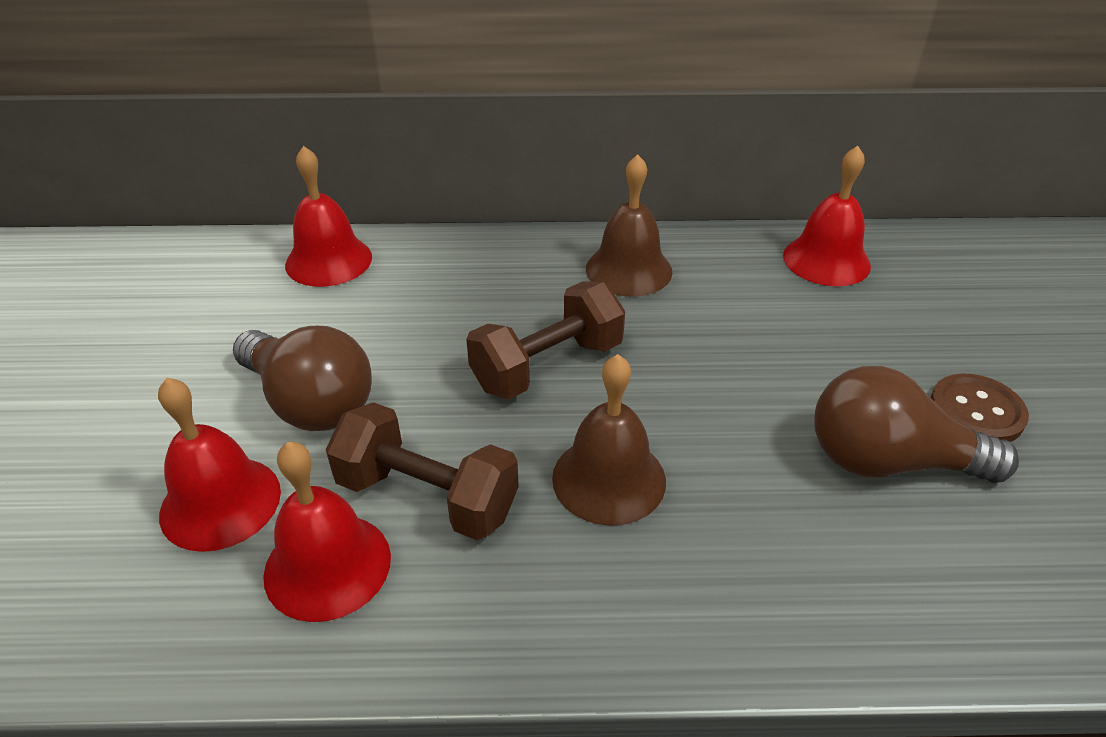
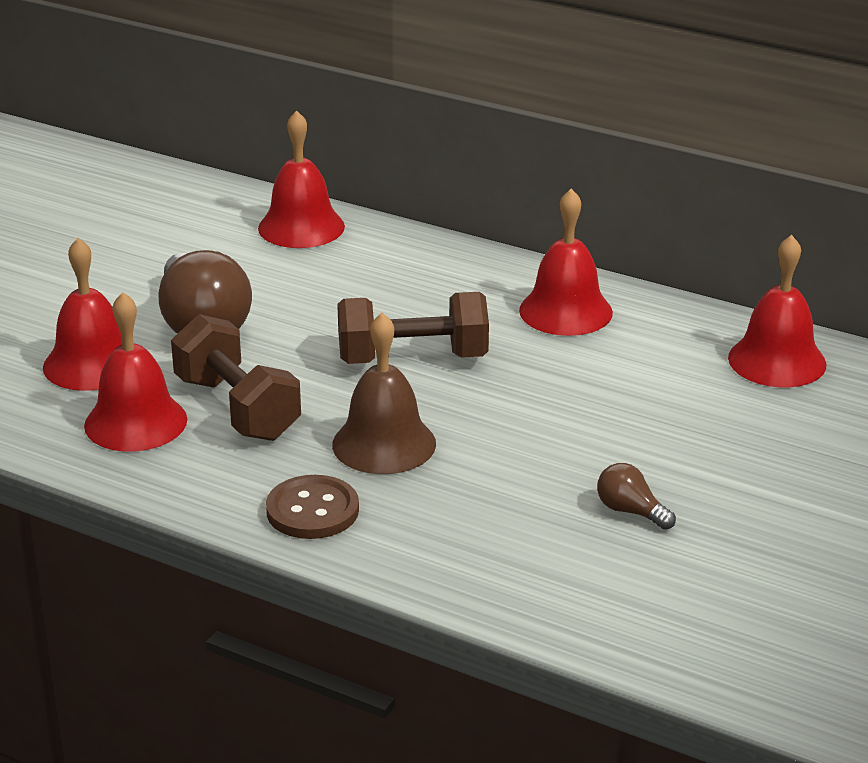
camera: 30 degrees right, 10 degrees down
brown bell [586,154,672,297] -> red bell [519,189,613,336]
brown light bulb [814,366,1019,483] -> brown light bulb [597,463,676,530], size x0.46
brown button [931,374,1029,442] -> brown button moved to [266,475,359,539]

